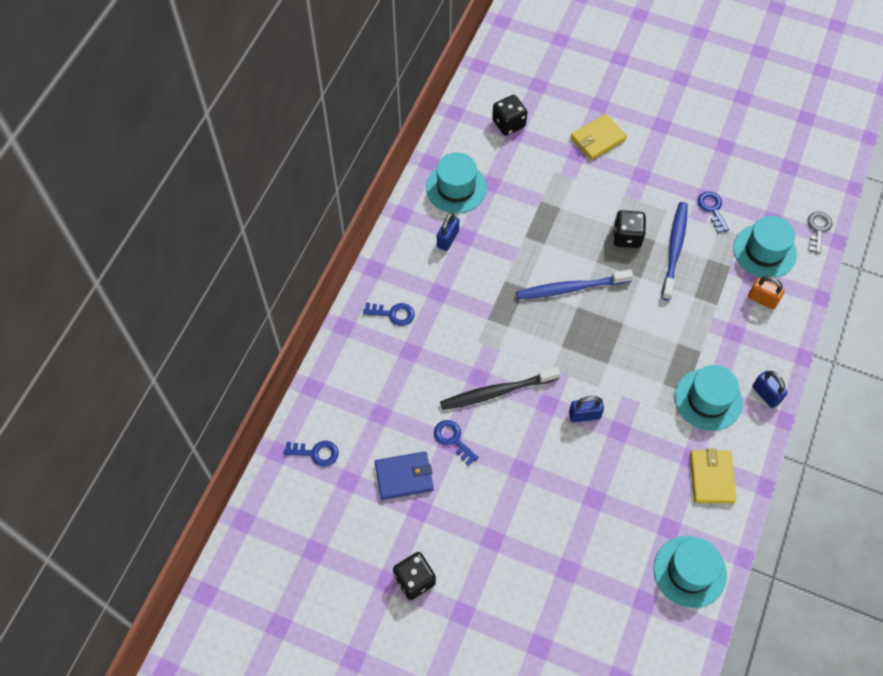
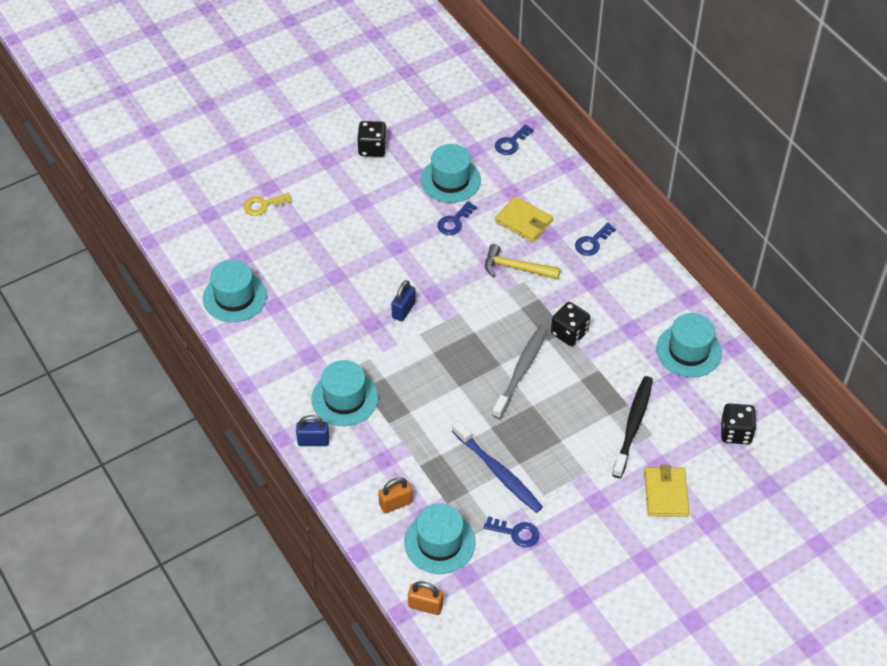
camera: 125 degrees right, 10 degrees down
blue wallet [375,451,434,500] -> turquoise hat [421,144,481,203]
blue key [434,420,479,466] -> blue key turned 135 degrees clockwise [437,201,477,235]
blue padlock [437,212,459,251] -> none
black toothbrush [440,367,560,410] -> black toothbrush moved to [612,376,653,478]
blue toothbrush [516,269,633,299] -> grey toothbrush [492,325,548,419]
black dice [613,210,646,248] -> black dice moved to [551,302,590,346]
yellow wallet [690,448,736,504] -> yellow wallet moved to [495,196,553,242]
grey key [808,212,833,254] -> orange padlock [408,581,443,615]
none -> yellow key [243,193,292,216]
none -> yellow hammer [485,244,560,279]

